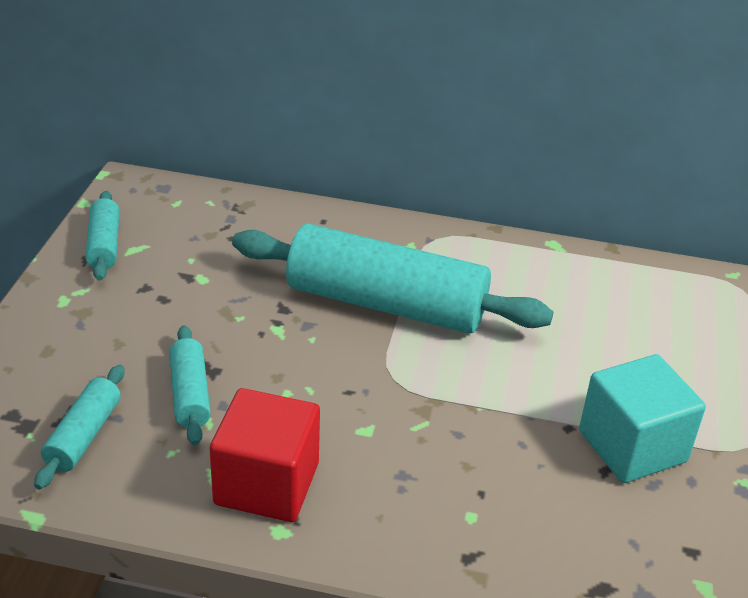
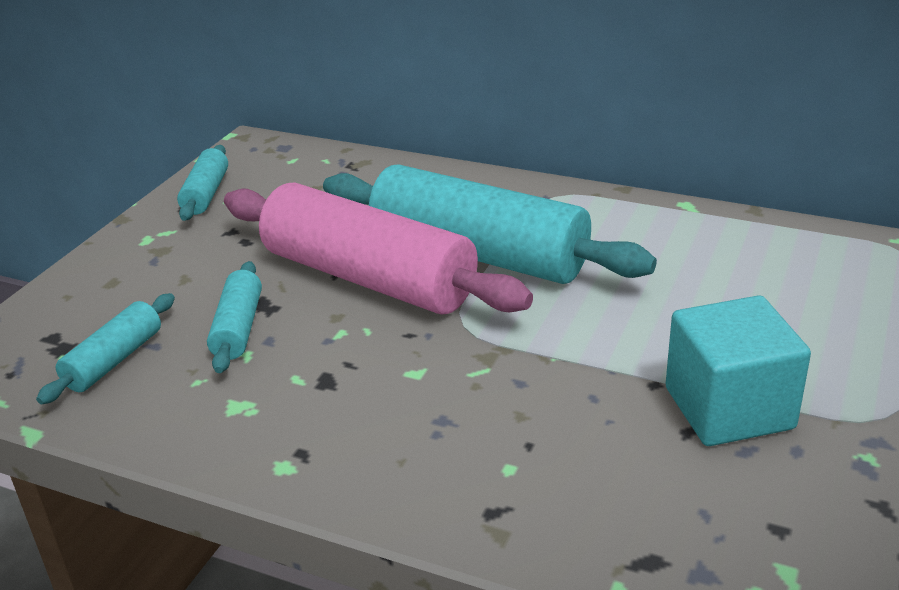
camera: 15 degrees right, 5 degrees down
red cube [210,388,320,522] -> none
none -> pink rolling pin [224,183,533,315]

